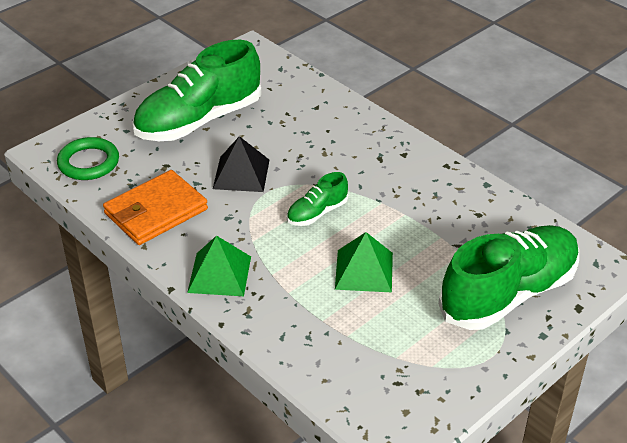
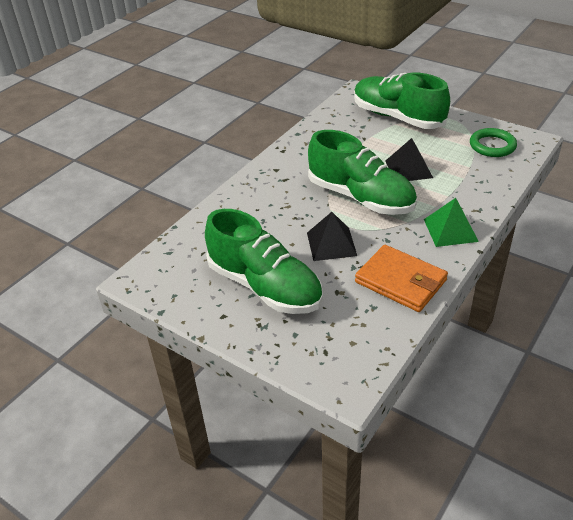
camera: 100 degrees left, 0 degrees up
green ring [57,137,119,180] -> green ring moved to [470,128,517,157]
green shoe [287,172,348,226] -> green shoe [308,130,417,215], size x2.17
green pyramid [335,232,393,293] -> black pyramid [386,138,433,181]

